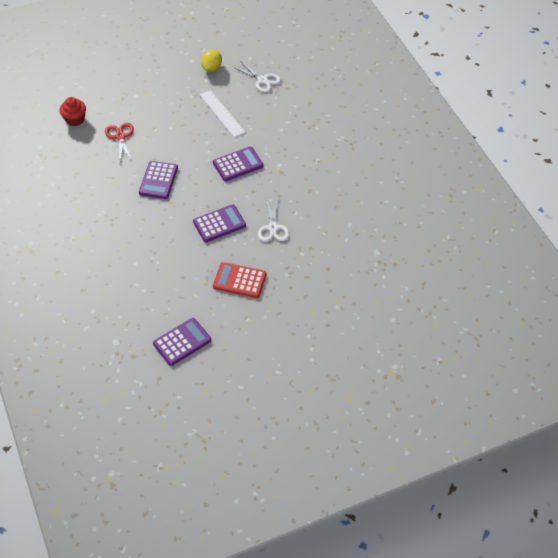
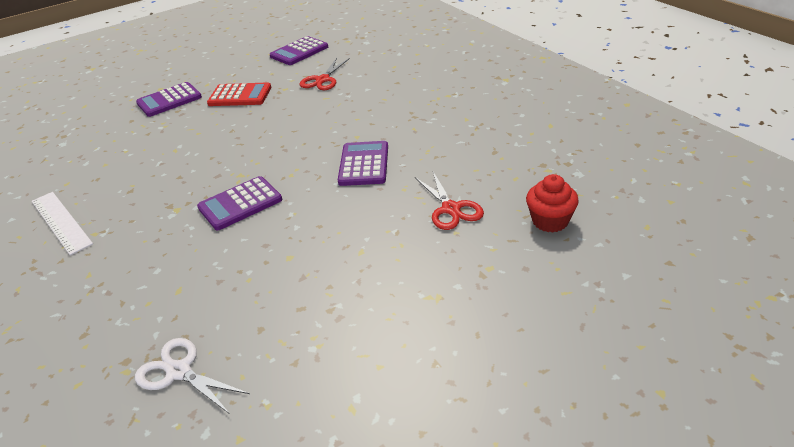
camera: 175 degrees right, 15 degrees down
purple calculator [193,204,246,242] -> purple calculator moved to [136,82,202,117]
white ruler [200,90,245,137] -> white ruler moved to [32,192,93,256]
yellow lemon [201,49,222,72] -> none
white scissors [258,198,289,242] -> none
none -> red scissors [299,58,350,90]

